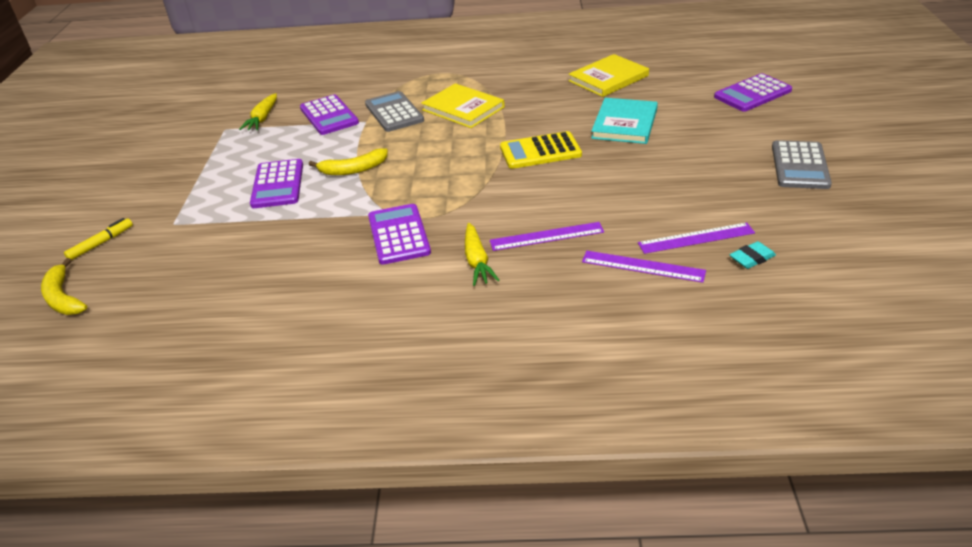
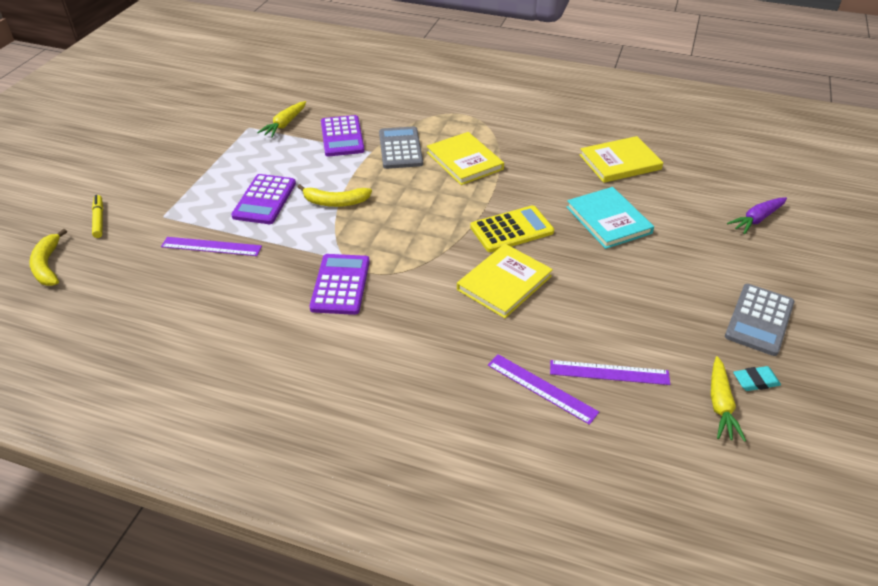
camera: 15 degrees right, 5 degrees up
yellow marker [64,218,133,260] -> yellow marker turned 75 degrees counterclockwise [92,195,103,238]
yellow carrot [465,223,500,286] -> yellow carrot moved to [711,356,746,442]
purple ruler [490,222,604,251] -> purple ruler moved to [161,237,262,256]
yellow calculator [500,131,582,169] -> yellow calculator turned 150 degrees clockwise [470,205,554,252]
turquoise book [591,98,658,144] -> turquoise book turned 60 degrees counterclockwise [566,187,654,249]
purple calculator [714,73,792,112] -> purple carrot [727,197,787,234]
turquoise eraser [729,241,776,269] -> turquoise eraser moved to [733,366,781,391]
none -> yellow book [457,244,553,318]

